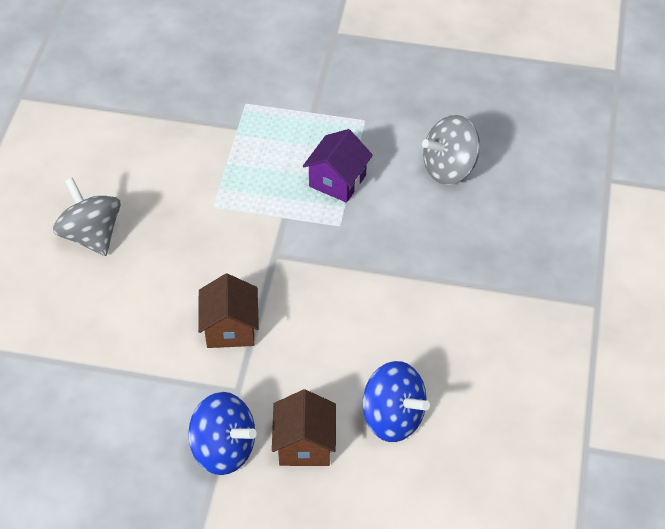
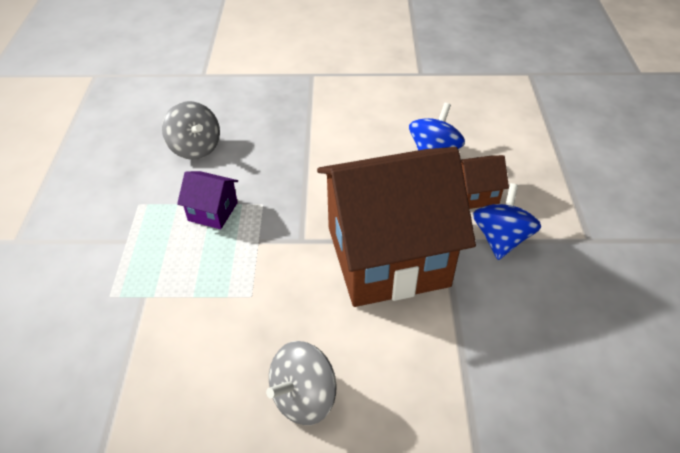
camera: 100 degrees left, 5 degrees down
brown house [198,274,259,348] -> brown house [317,147,476,307], size x2.50

